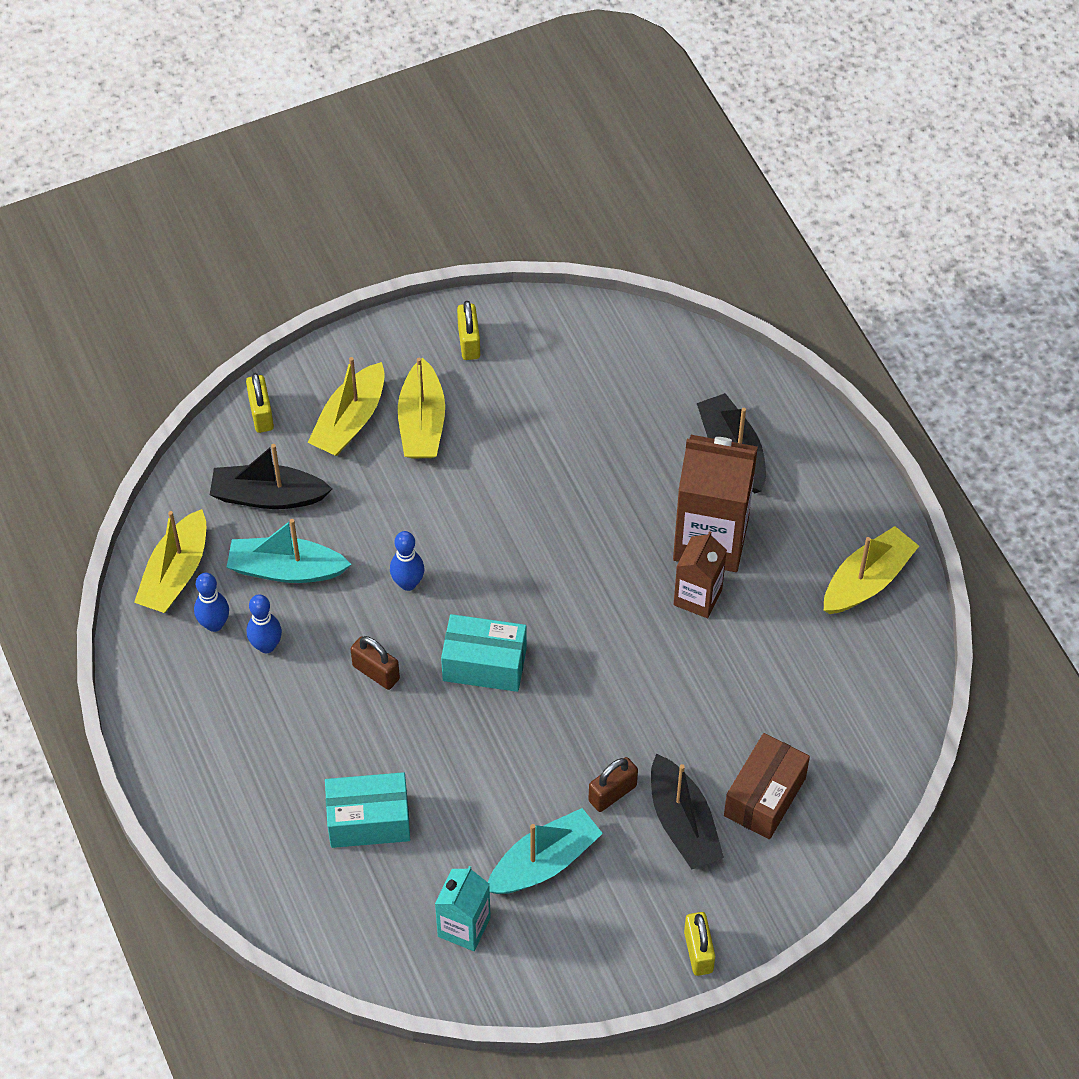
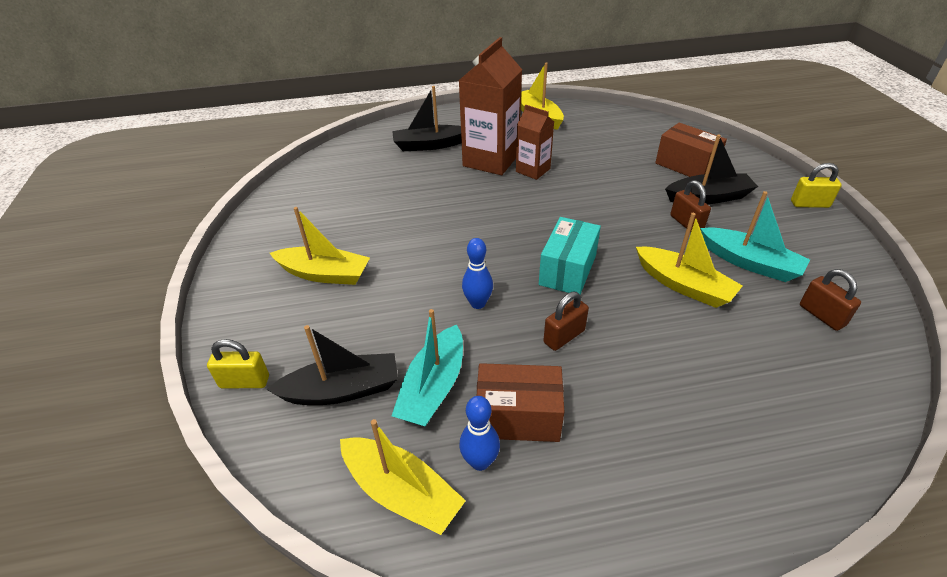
camera: 75 degrees left, 15 degrees down
black boat [210,444,332,509] -> black boat turned 120 degrees counterclockwise [266,325,398,405]
blue bowling pin [247,594,282,653] -> brown box [477,363,564,442]
yellow boat [307,357,385,456] -> yellow boat moved to [636,213,742,308]
turquoise box [325,772,410,848] -> none
turquoise carton [435,866,491,951] -> brown padlock [800,269,861,331]
yellow padlock [457,301,480,360] -> none
turquoise boat [488,808,603,894] -> turquoise boat turned 150 degrees clockwise [700,191,810,282]

